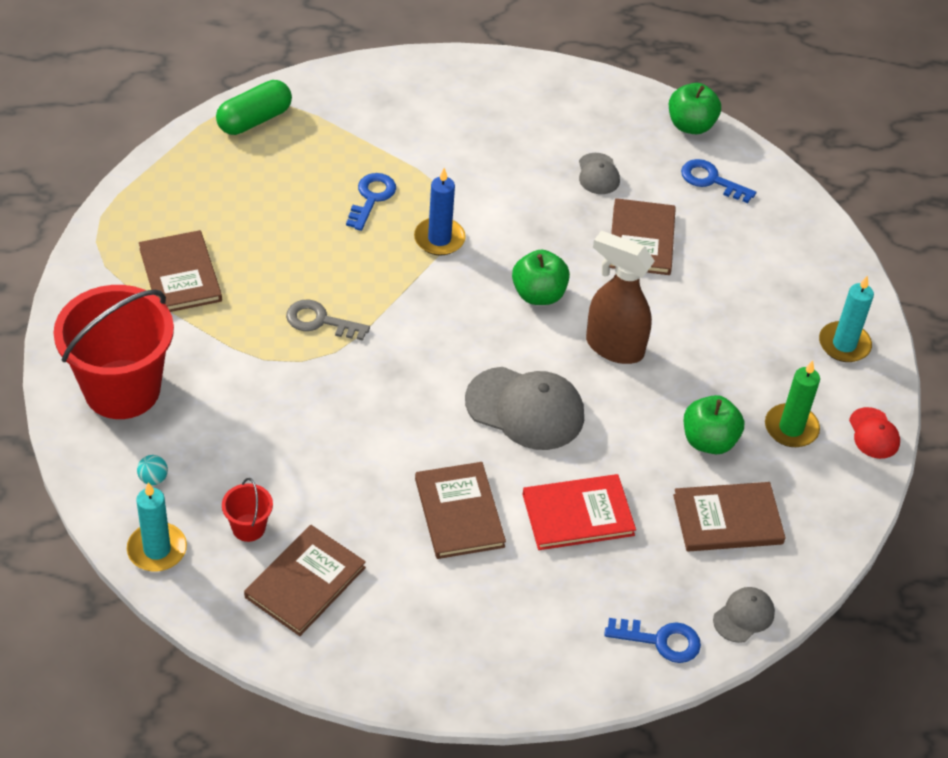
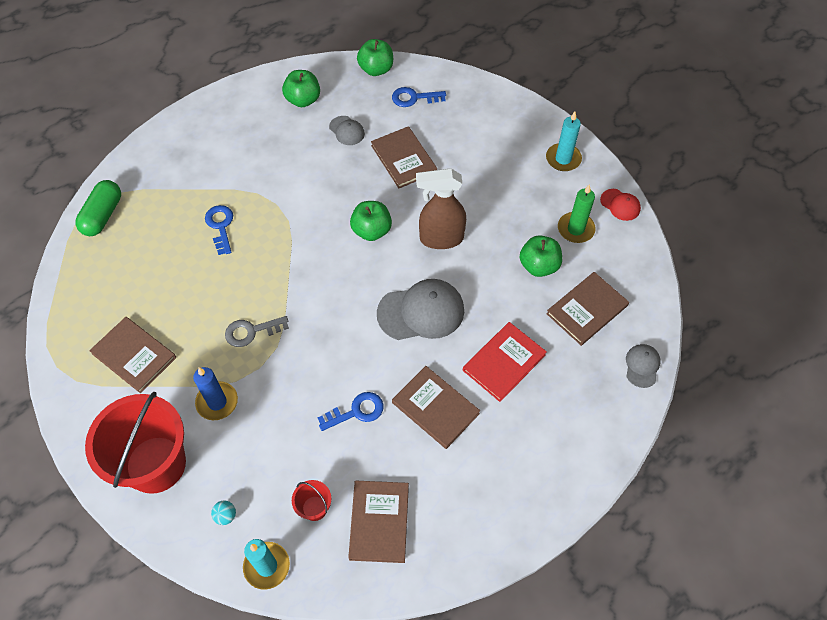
camera: 30 degrees left, 10 degrees up
blue candle [414,168,466,256] -> blue candle moved to [193,367,238,420]
blue key [604,618,701,663] -> blue key moved to [317,392,384,431]
none -> green apple [282,70,320,107]

